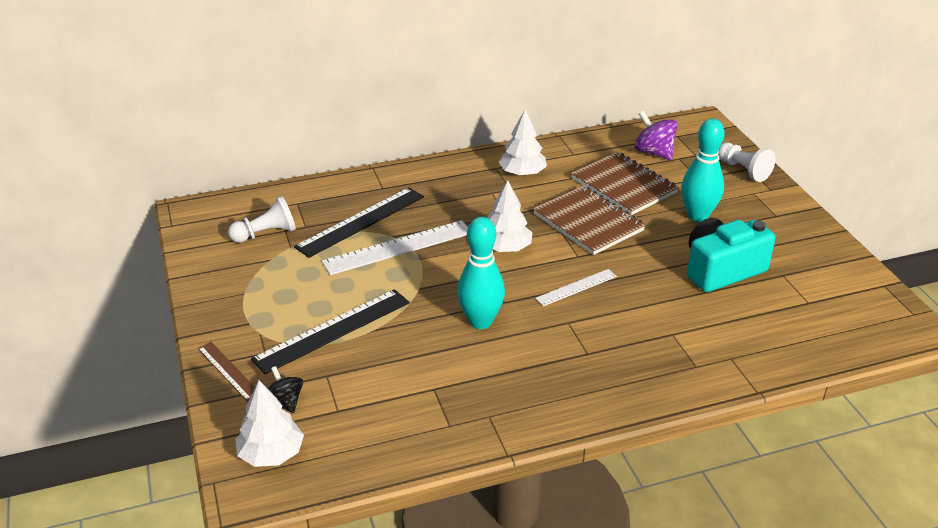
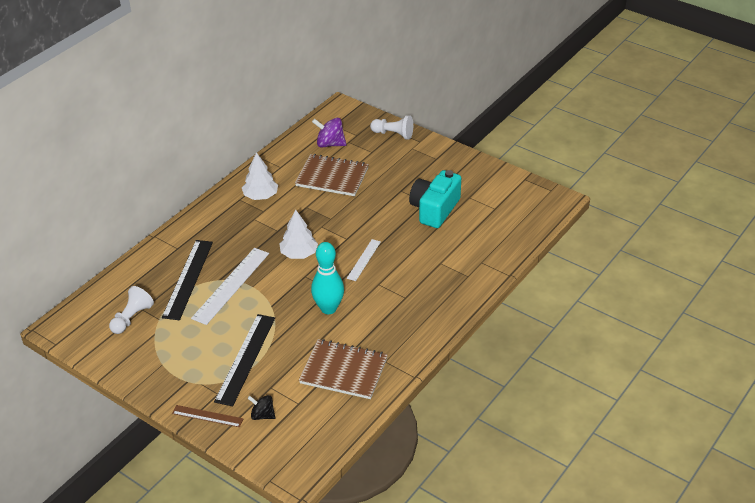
camera: 35 degrees left, 5 degrees up
white tree [235,380,304,467] -> none
brown notebook [533,186,645,255] -> brown notebook moved to [299,339,388,399]
turquoise bowling pin [681,118,725,222] -> none

